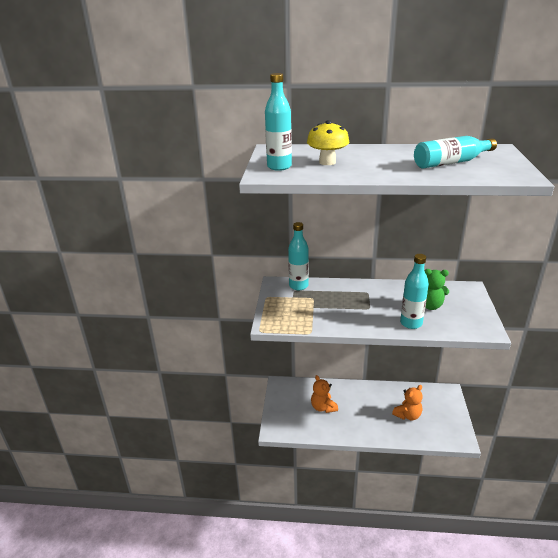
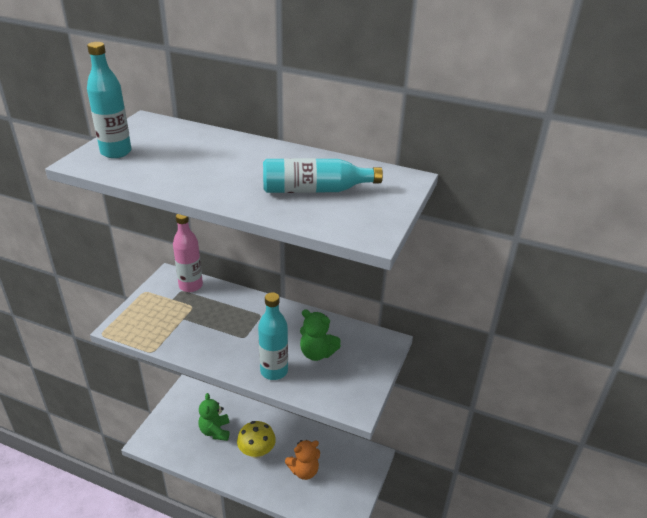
camera: 15 degrees right, 5 degrees up
turquoise bottle [288,222,309,290] -> pink bottle [173,214,203,292]
yellow mushroom [307,120,350,165] -> yellow mushroom moved to [237,421,276,459]
orange teddy bear [311,375,338,413] -> green teddy bear [198,393,230,441]

